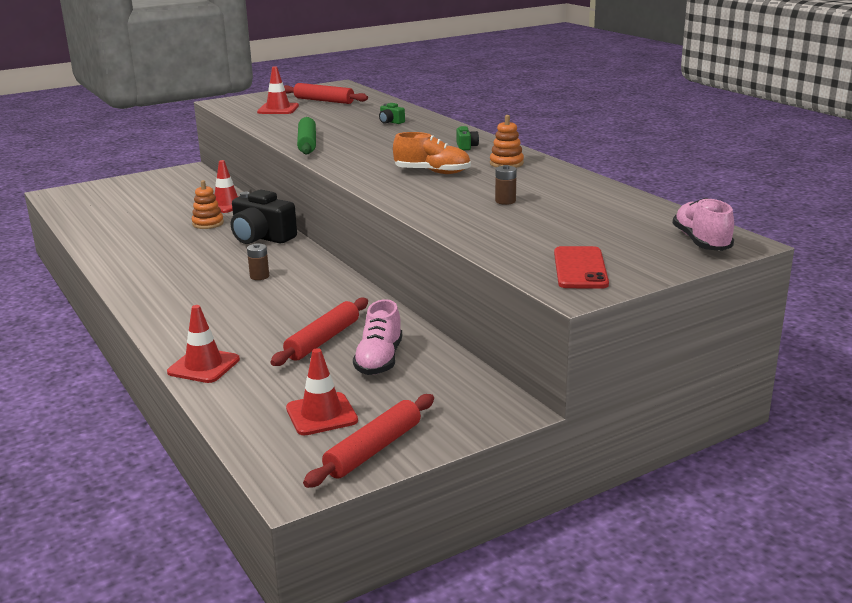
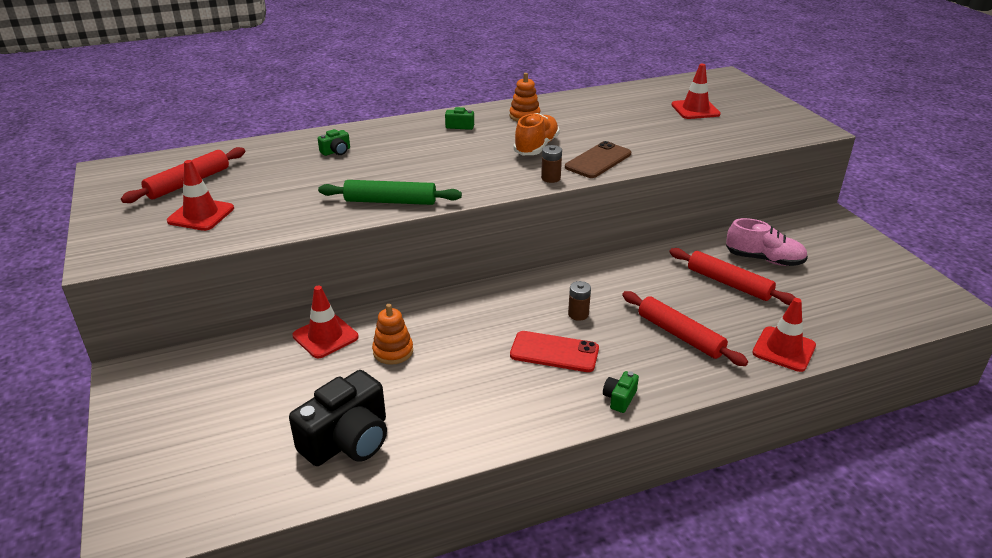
camera: 80 degrees left, 10 degrees up
black camera [231,190,297,244] -> black camera moved to [289,370,387,466]
red traffic cone [286,348,358,435] -> red traffic cone moved to [671,64,721,119]
red rolling pin [303,394,434,488] -> red rolling pin moved to [622,291,748,366]
brown battery [495,165,517,205] -> brown battery moved to [541,145,562,183]
red phone [554,246,609,289] -> red phone moved to [510,331,599,372]
pink shoe [673,198,734,251] -> none
none -> brown phone [565,141,631,178]
none -> green camera [603,371,639,413]

